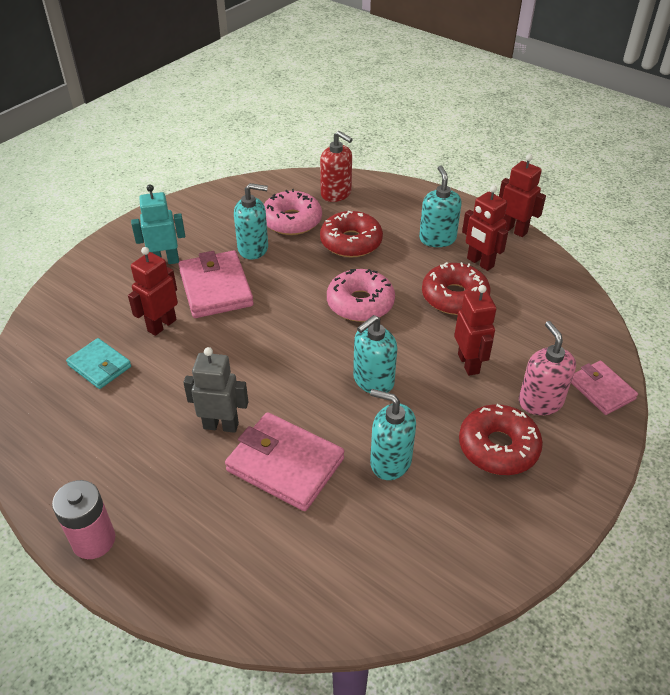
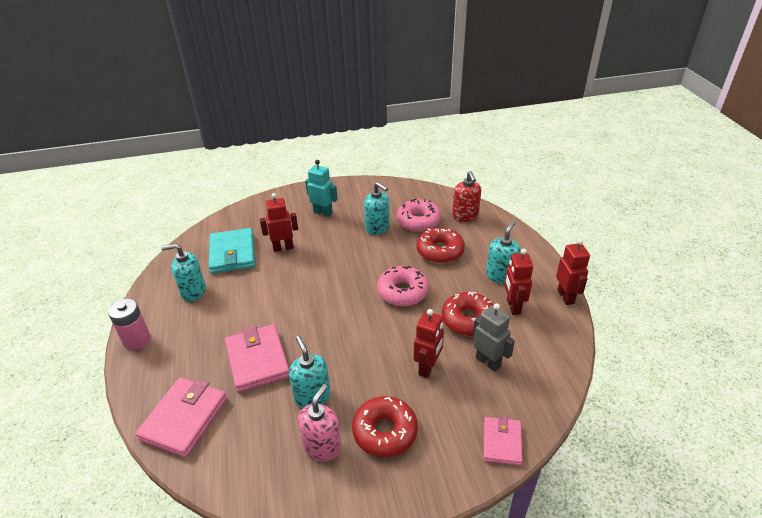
camera: 40 degrees right, 5 degrees down
turquoise wallet [66,338,131,389] -> turquoise wallet [209,228,255,274], size x1.64
pink wallet [178,250,254,318] -> pink wallet moved to [135,377,227,458]
grey robot [183,347,248,433] -> grey robot moved to [473,303,515,372]
turquoise soap dispenser [353,315,397,393] -> turquoise soap dispenser moved to [161,244,206,302]
pink soap dispenser [519,321,576,415] -> pink soap dispenser moved to [298,384,342,462]

